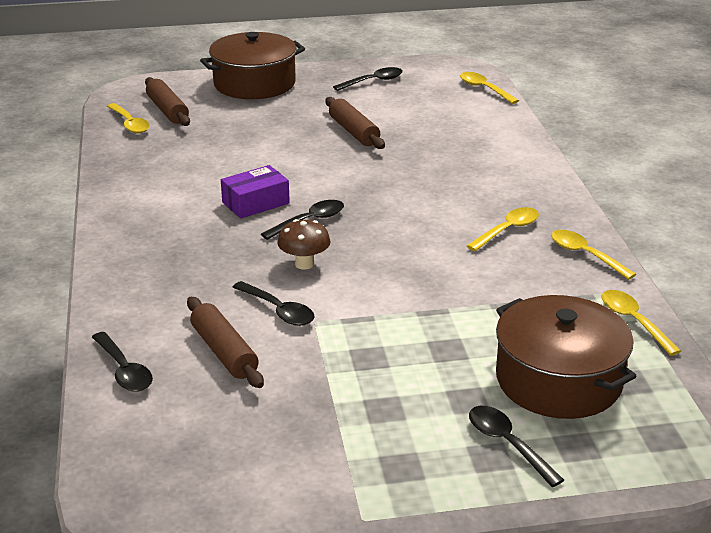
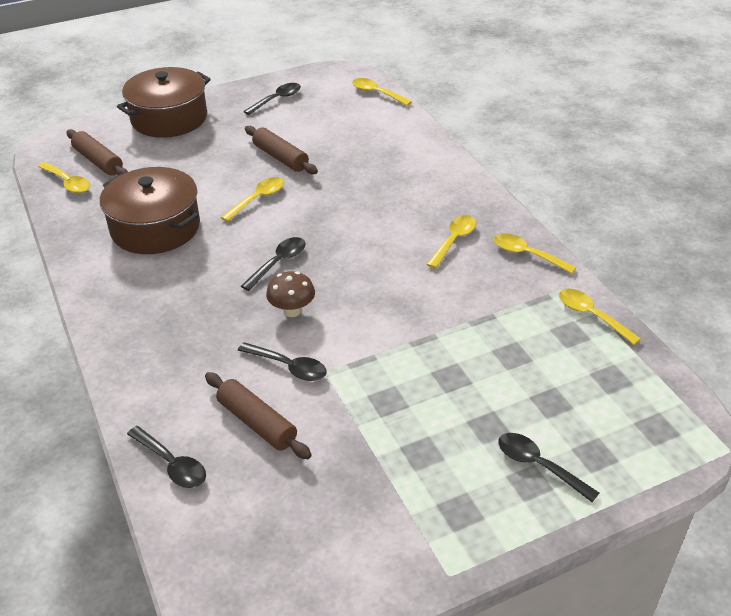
camera: 15 degrees left, 10 degrees up
purple box [221,165,290,219] -> none
brown pot [496,295,636,419] -> brown pot moved to [100,167,200,254]
none -> yellow spoon [221,177,284,222]

